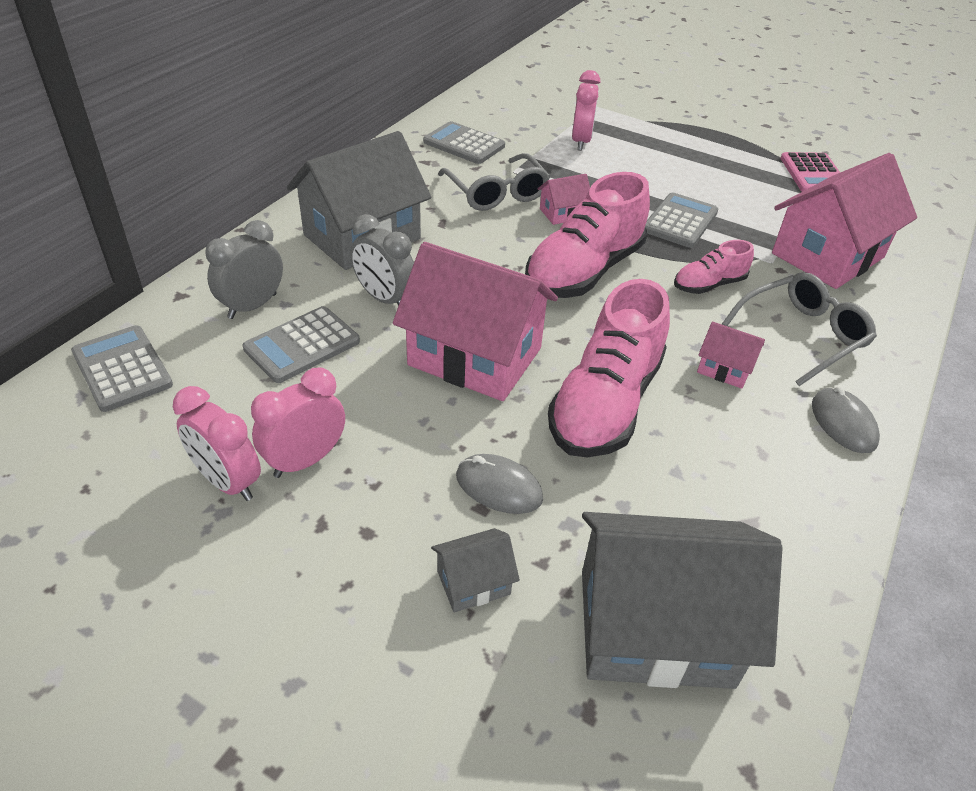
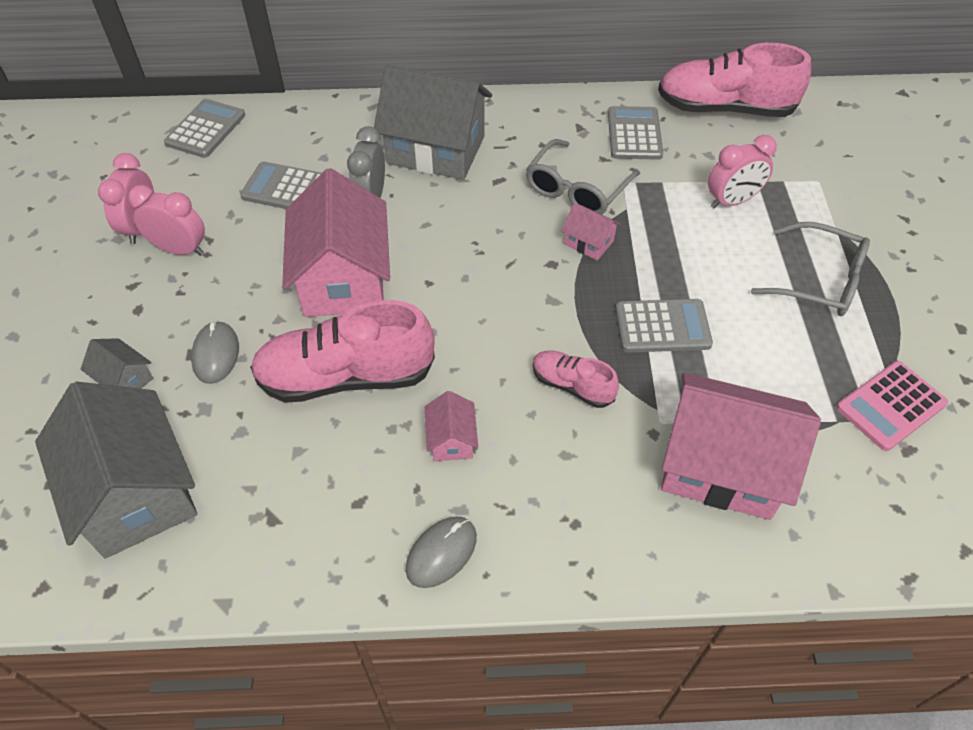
camera: 60 degrees right, 10 degrees up
grey clock [205,220,283,319] -> none
pink shoe [525,172,650,298] -> pink shoe moved to [658,43,811,117]
grey glasses [722,272,877,386] -> grey glasses moved to [751,222,870,316]

